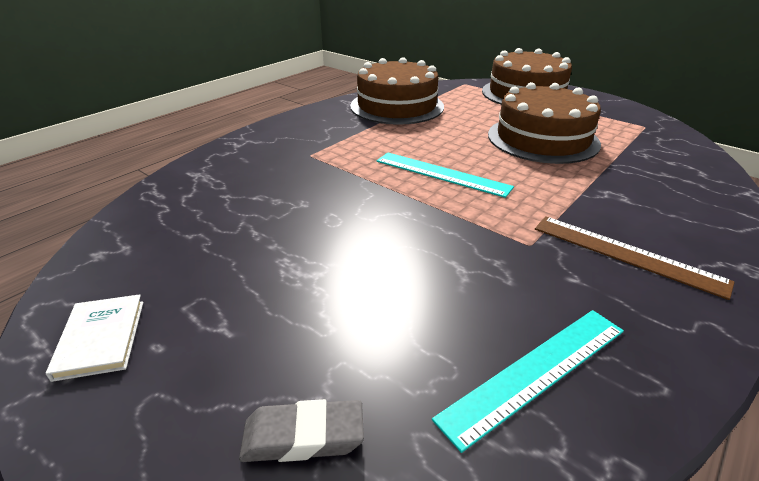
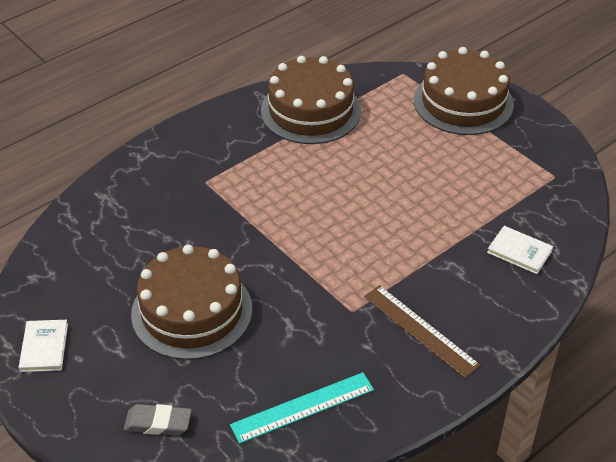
camera: 10 degrees right, 10 degrees up
turquoise ruler [377,153,514,198] -> none
brown cake [488,82,601,164] -> brown cake moved to [131,245,252,360]
none -> white book [487,226,553,274]

